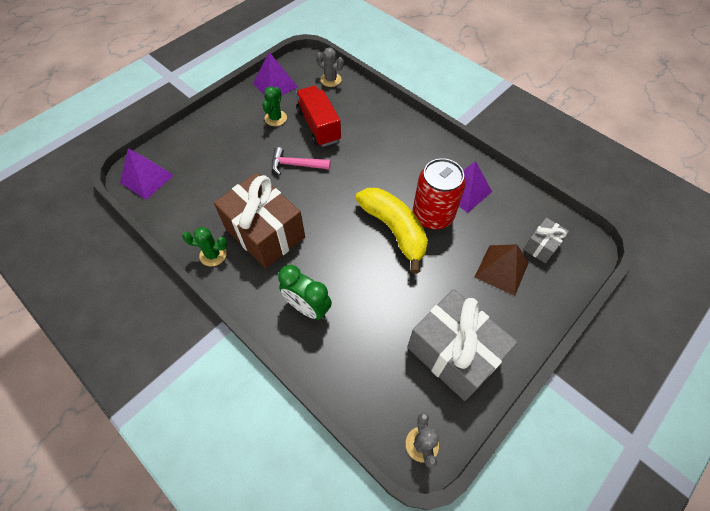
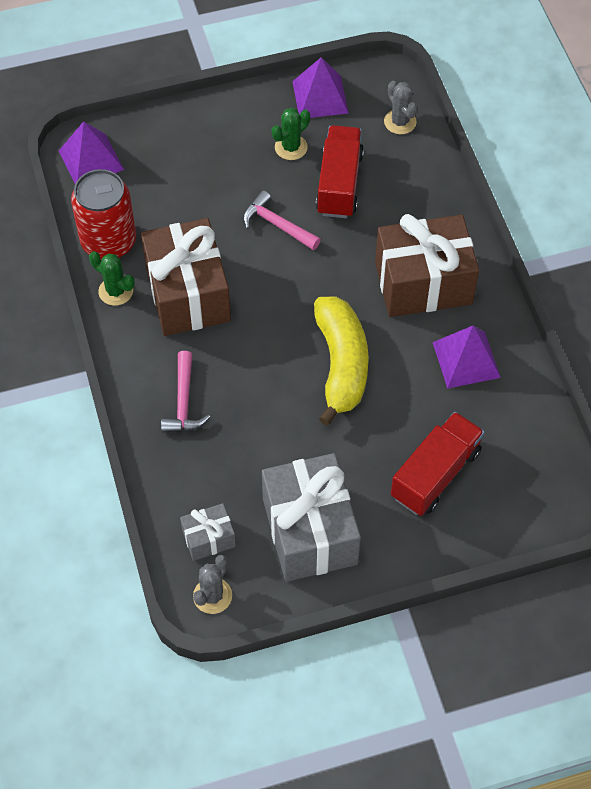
camera: 30 degrees right, 0 degrees up
green clock [278,265,332,320] -> pink hammer [161,351,210,433]
red can [413,158,466,229] -> red can moved to [71,169,136,259]
brown pyramid [475,244,529,296] -> red truck [391,412,484,516]
grey gift [523,218,569,263] -> grey gift moved to [180,503,236,561]
none -> brown gift [375,214,479,317]

